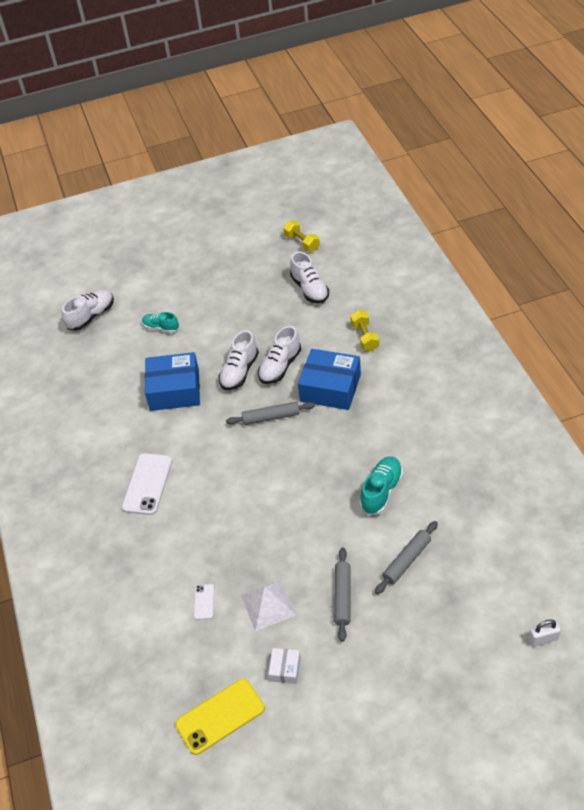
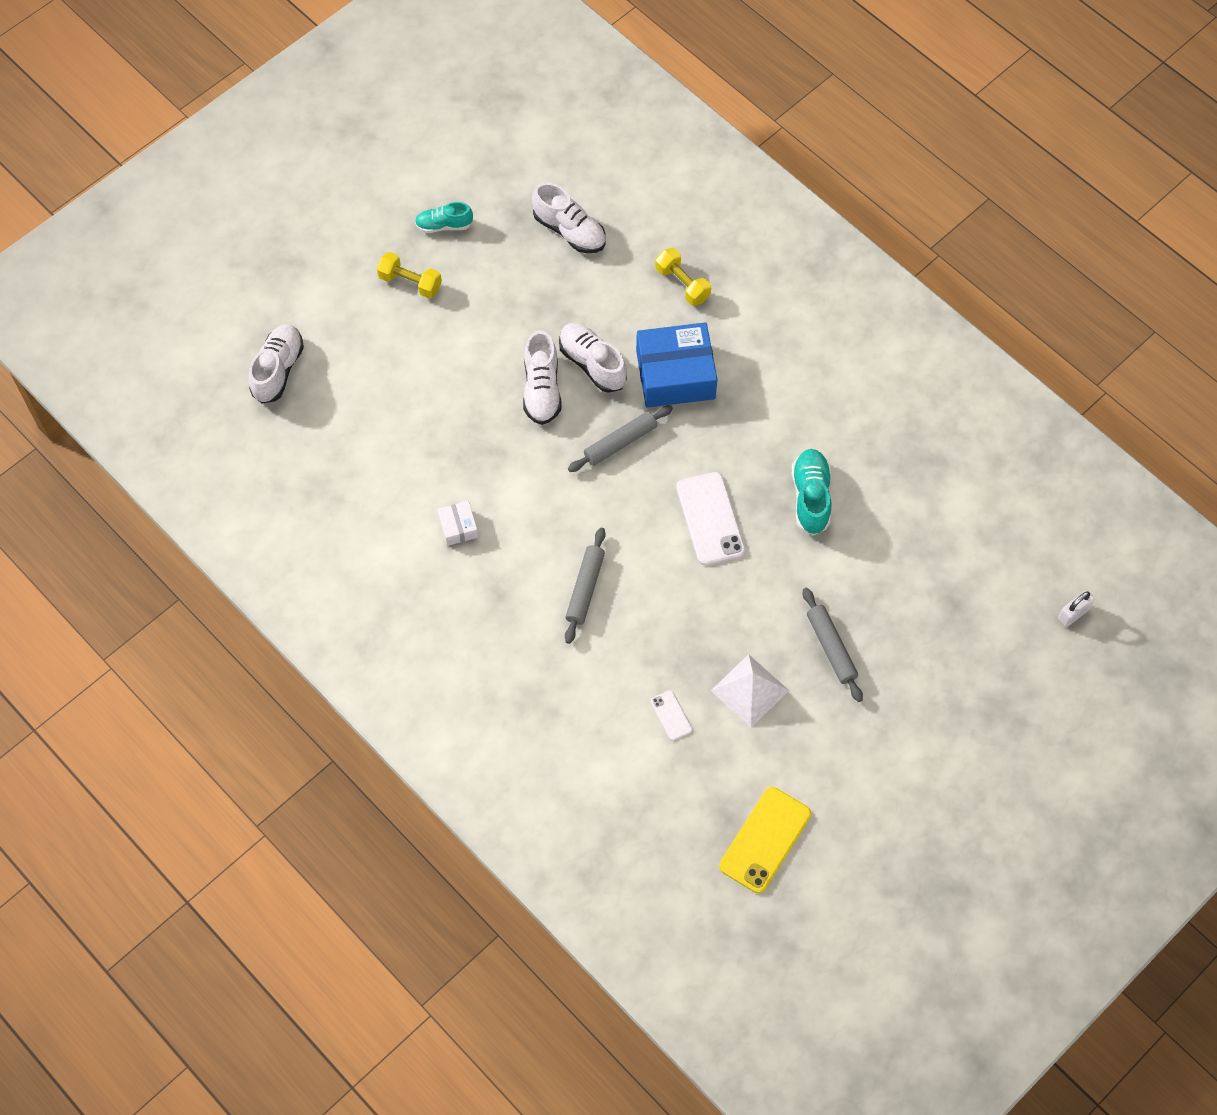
camera: 30 degrees left, 15 degrees up
white phone [122,453,172,515] -> white phone moved to [676,472,745,565]
turquoise shoe [142,312,179,333] -> turquoise shoe moved to [415,202,473,233]
blue box [145,352,200,411] -> none
white shoe [258,326,301,384] -> white shoe turned 135 degrees clockwise [559,323,627,393]
white box [268,648,301,684] -> white box moved to [437,501,478,546]
yellow dumbbell [283,221,320,252] -> yellow dumbbell moved to [377,252,442,298]
grey rolling pin [375,521,438,594] -> grey rolling pin moved to [565,528,605,644]

